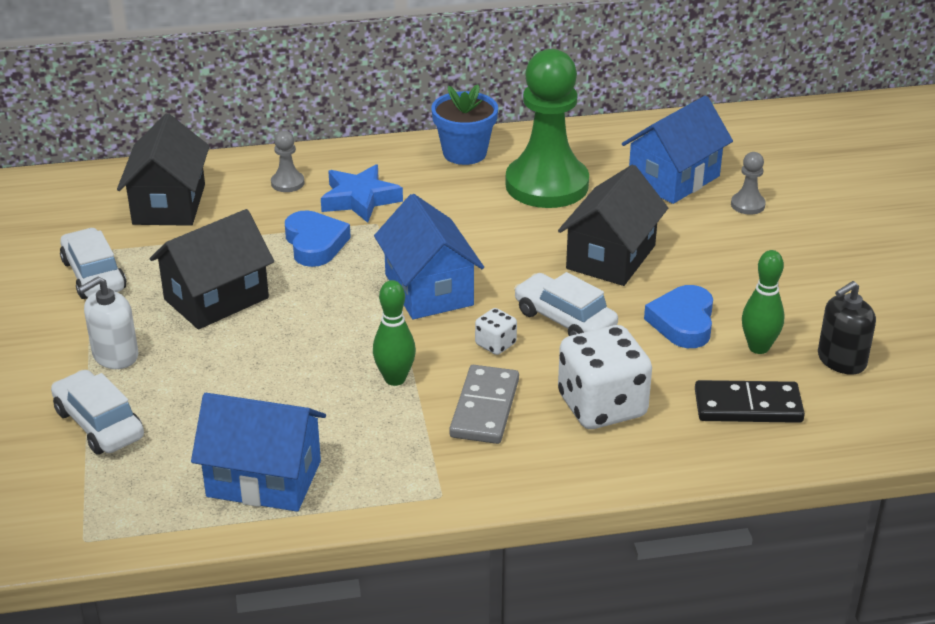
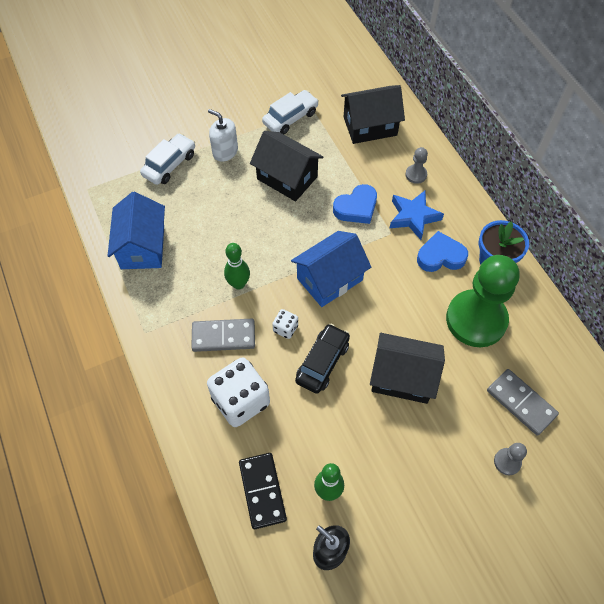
camera: 75 degrees right, 25 degrees up
white car [514,272,618,336] -> black car [295,324,350,394]
blue house [622,96,733,204] -> grey domino [487,369,559,436]
blue heart [644,285,713,348] -> blue heart moved to [417,231,468,272]

